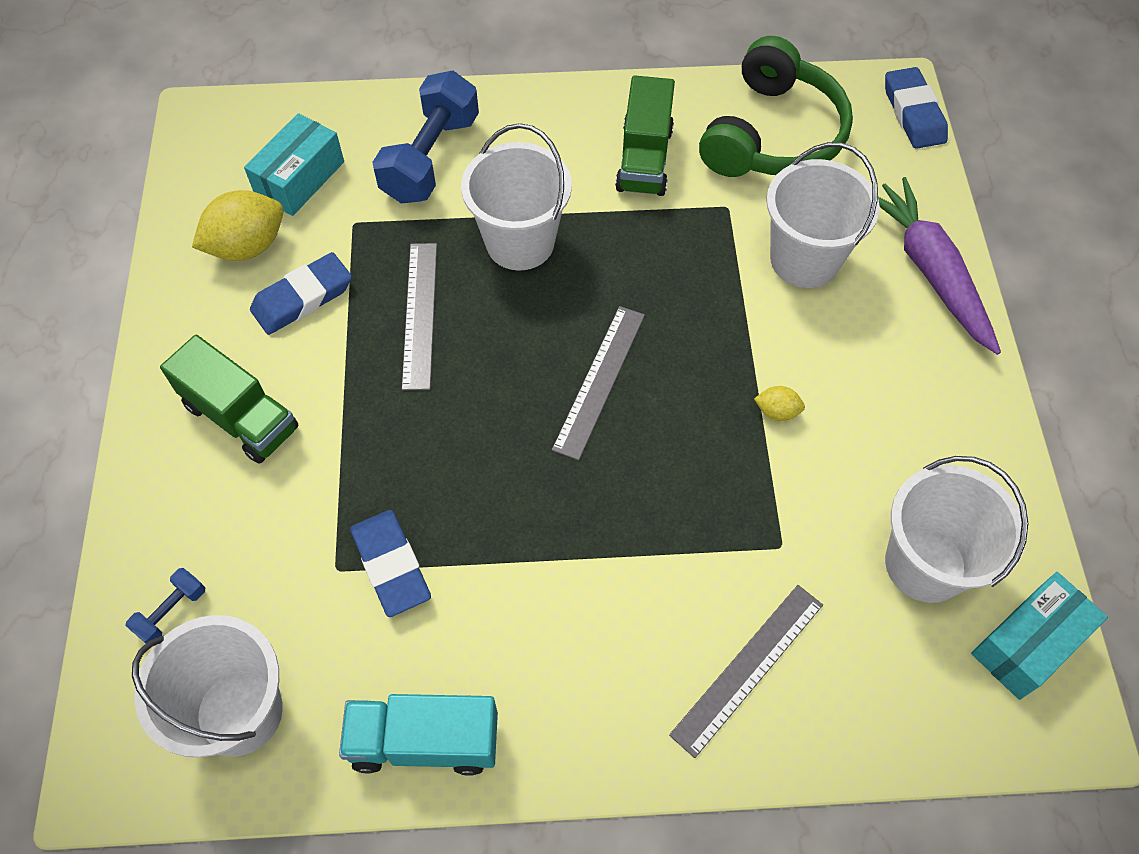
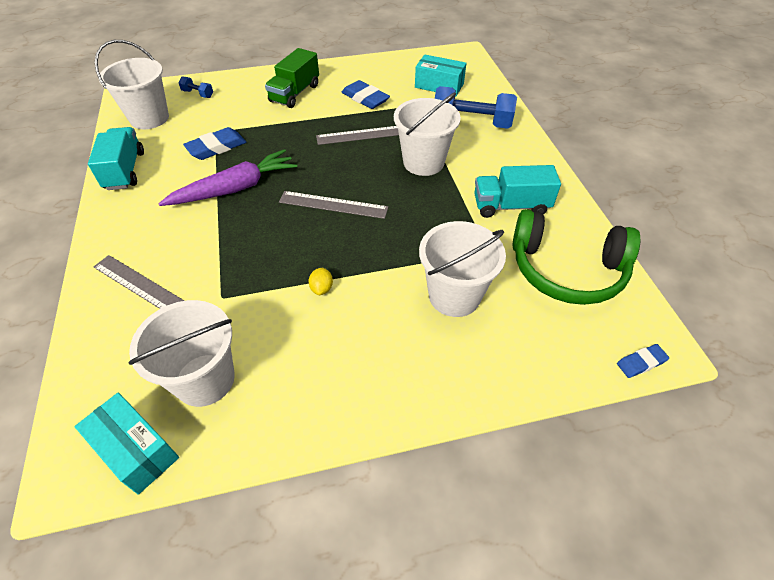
camera: 80 degrees right, 10 degrees down
yellow lemon [192,190,283,261] -> none
green truck [615,75,675,196] -> turquoise truck [474,165,561,218]
purple carrot [878,177,1001,355] -> purple carrot moved to [158,149,297,206]
blue eraser [885,67,948,149] -> blue eraser [617,344,669,378], size x0.59

